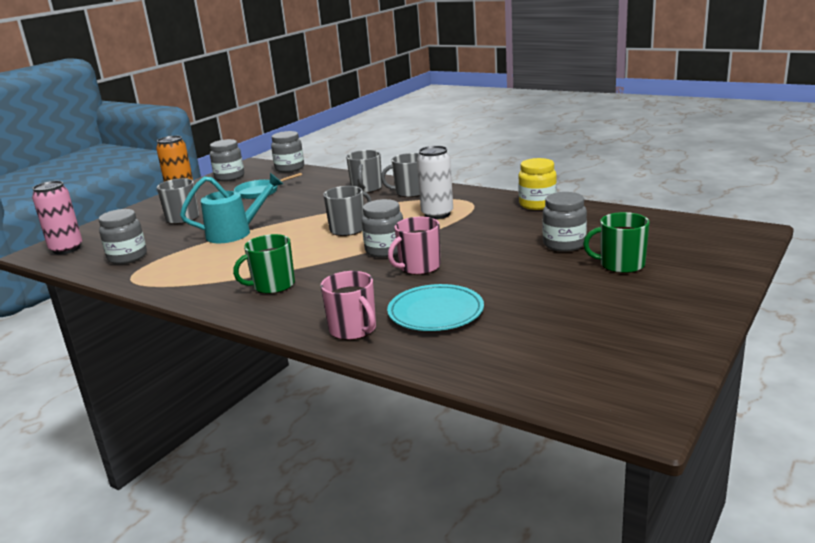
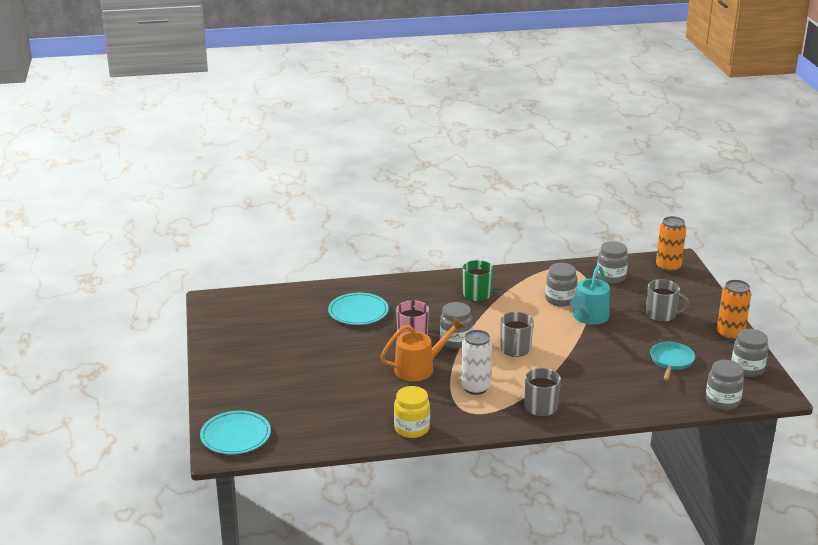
camera: 135 degrees right, 5 degrees up
pink can [32,181,82,254] -> orange can [656,216,686,273]
pink mug [320,271,376,340] -> none
grey mug [346,150,382,193] -> none
grey jar [542,192,587,252] -> grey jar moved to [545,263,577,307]
green mug [583,212,650,273] -> none
none -> turquoise plate [200,411,271,454]
none -> orange watering can [380,317,464,381]

